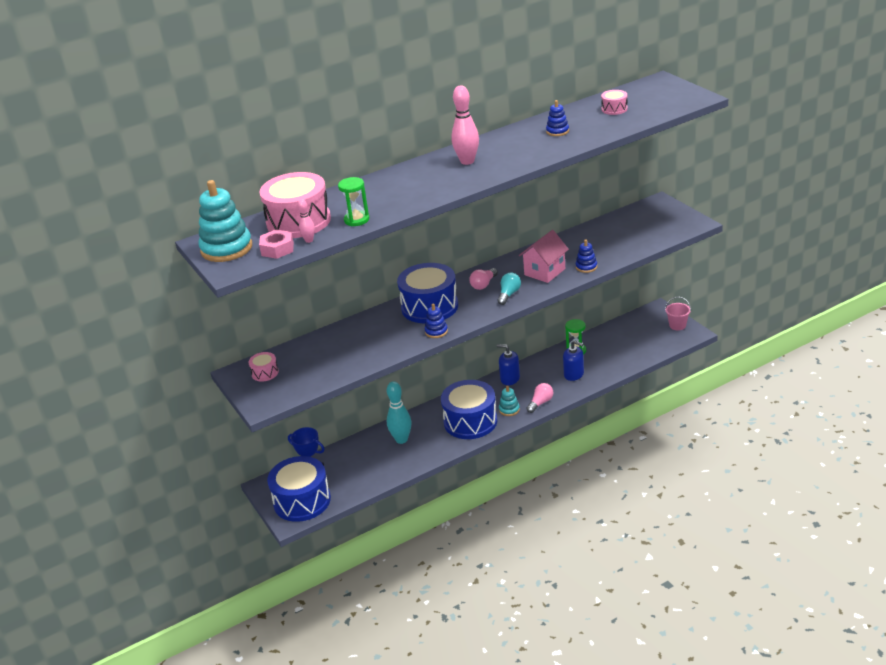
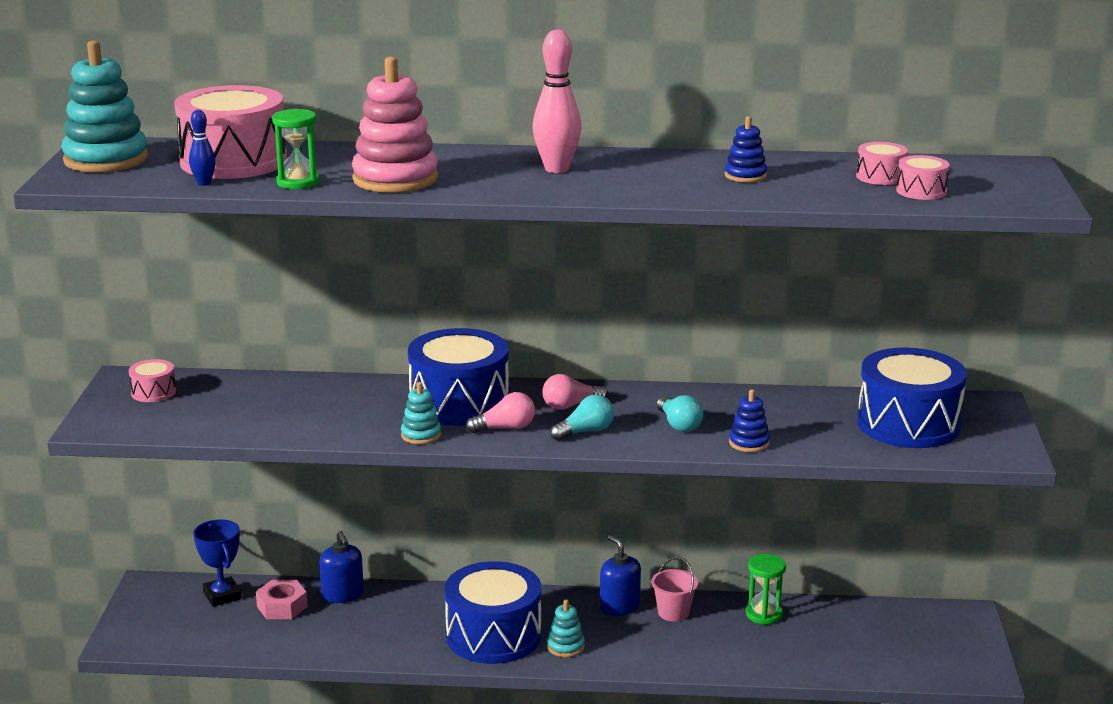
camera: 30 degrees right, 10 degrees down
pink nut [259,229,294,259] -> pink nut moved to [256,580,308,619]
blue drum [267,456,331,522] -> blue drum moved to [857,348,967,448]
pink bowling pin [298,199,315,243] -> blue bowling pin [189,110,216,186]
turquoise bowling pin [387,381,412,444] -> none
blue stacking toy [425,303,448,338] -> turquoise stacking toy [401,382,441,444]
pink house [519,230,569,283] -> turquoise light bulb [656,395,703,432]
pink light bulb [526,383,553,413] -> pink light bulb moved to [466,392,535,433]
blue soap dispenser [563,340,584,381] -> blue soap dispenser moved to [319,531,364,603]
pink bucket [665,297,691,330] -> pink bucket moved to [651,557,698,622]
none -> pink stacking toy [352,57,438,193]
none -> pink drum [896,155,949,200]

